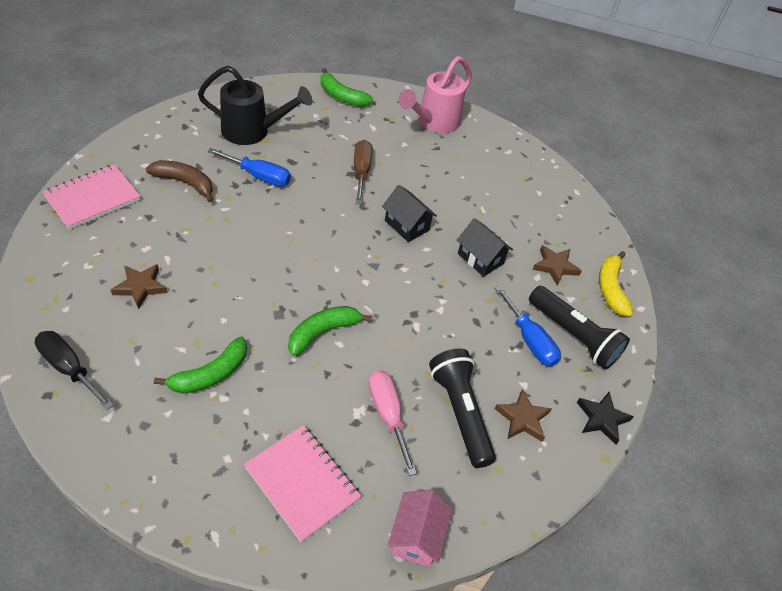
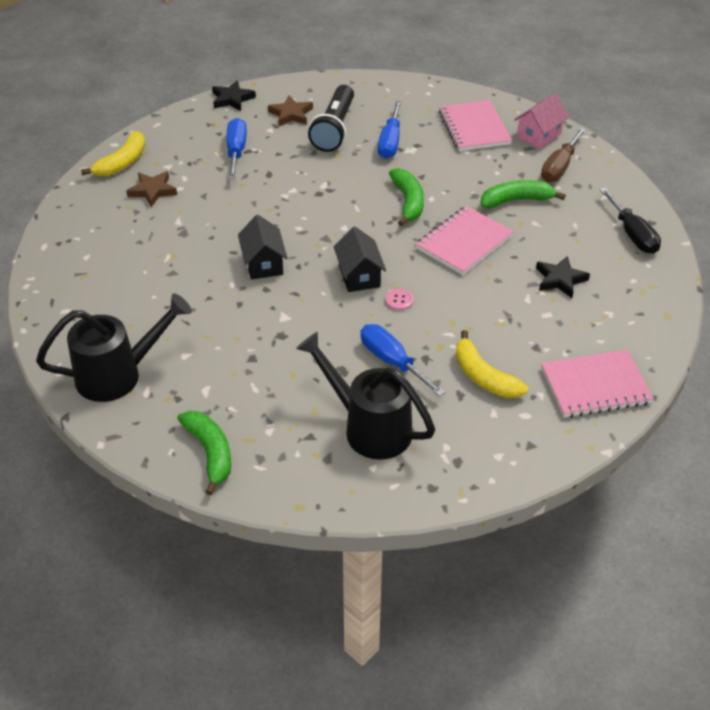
camera: 145 degrees left, 5 degrees down
brown star [111,264,168,309] -> black star [536,256,590,298]
brown banana [146,160,213,202] -> yellow banana [456,330,528,398]
green banana [288,306,372,356] -> green banana turned 90 degrees counterclockwise [389,168,424,226]
brown screwdriver [354,140,373,204] -> brown screwdriver moved to [541,127,586,183]
pink screwdriver [368,370,417,476] -> blue screwdriver [378,101,402,159]
pink house [388,489,452,567] -> pink house moved to [514,94,569,149]
pink watering can [398,56,472,133] -> black watering can [36,293,192,402]
black house [457,218,513,277] -> black house moved to [334,227,386,292]
black flashlight [529,286,630,370] -> none
none -> pink button [385,289,414,311]
none -> pink notebook [416,206,514,275]

